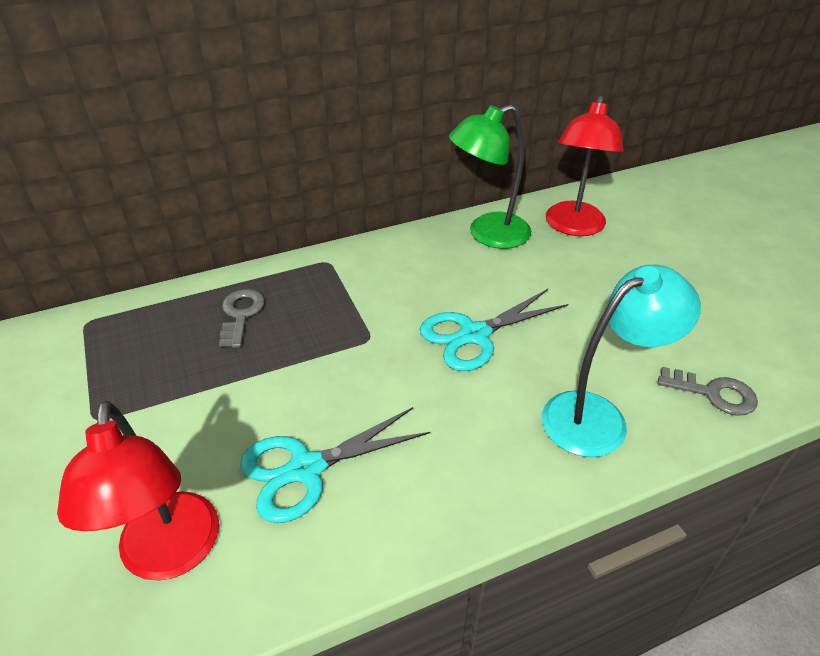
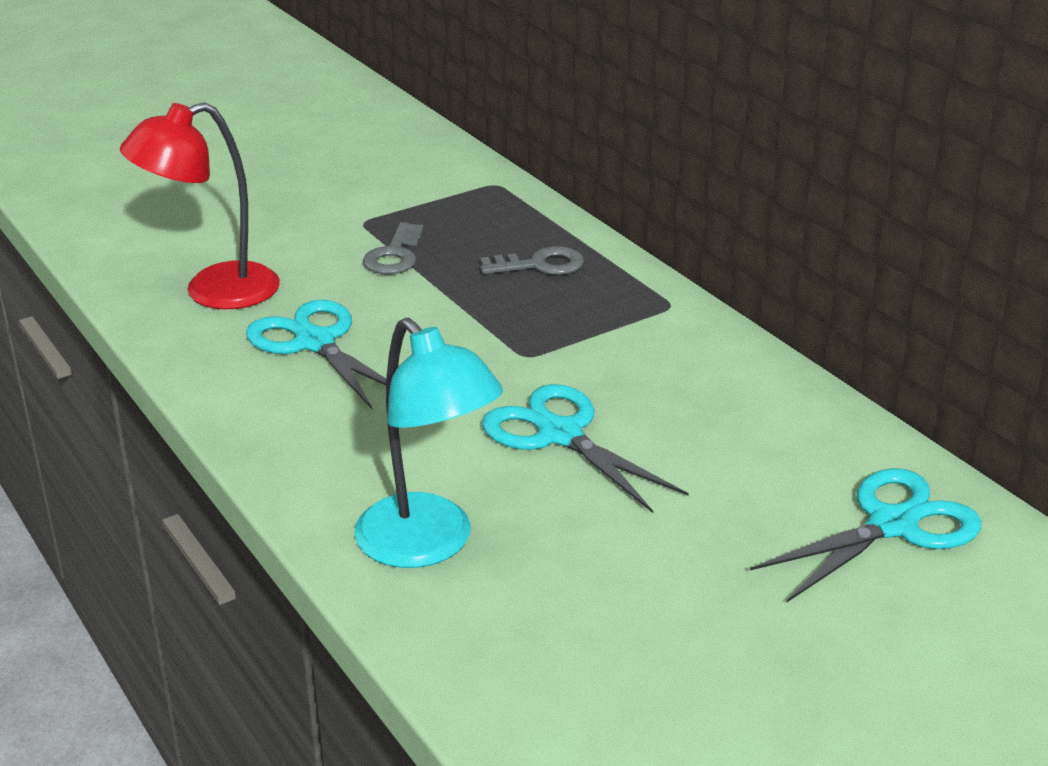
camera: 80 degrees right, 10 degrees down
green lamp [449,105,531,249] -> none
red lamp [546,96,624,236] -> turquoise scissors [750,468,981,602]
grey key [658,367,758,416] -> grey key moved to [363,222,424,275]

